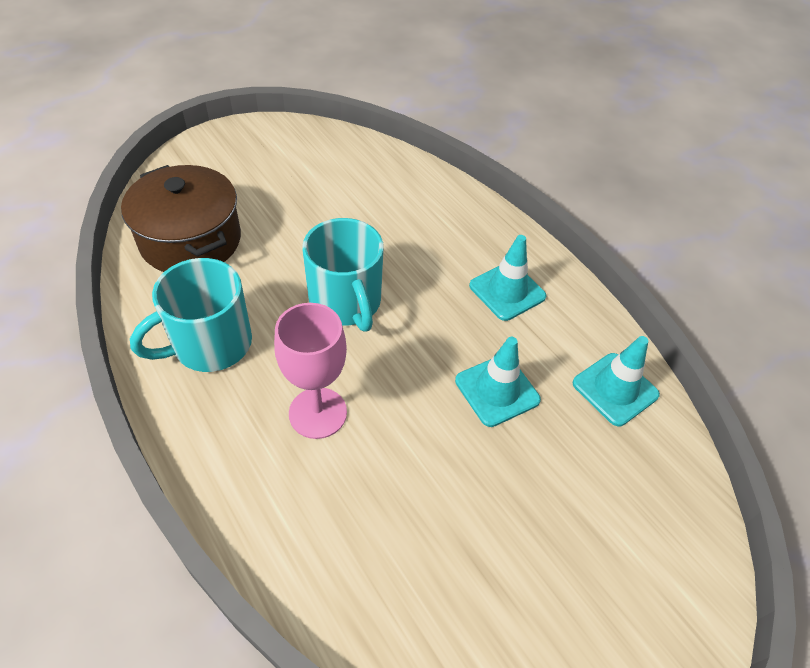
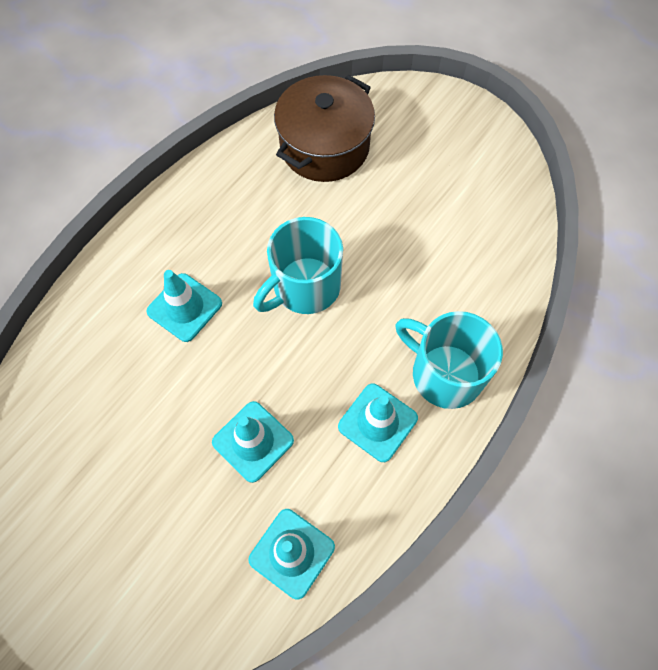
camera: 75 degrees right, 15 degrees up
turquoise mug [130,258,252,372] -> turquoise mug moved to [396,311,503,409]
pink goblet [274,303,347,439] -> turquoise traffic cone [146,270,222,342]

